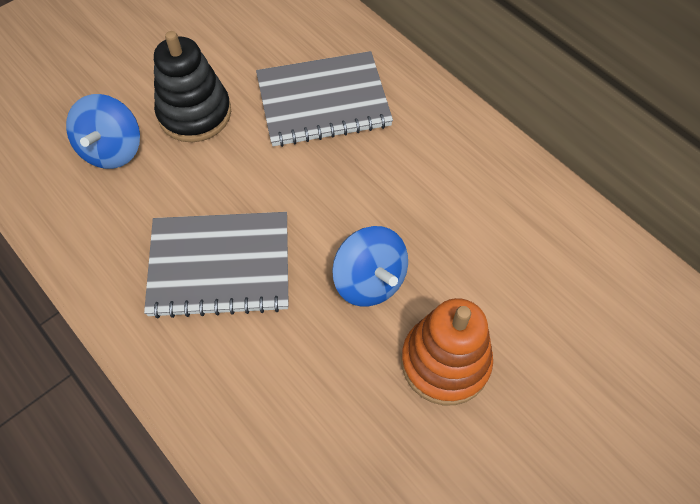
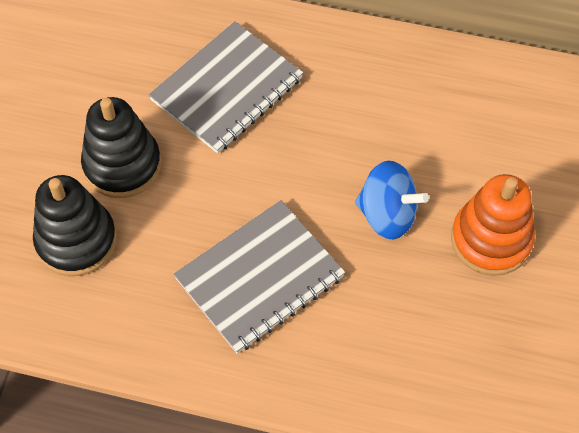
camera: 35 degrees left, 0 degrees up
blue spinning top [66,94,140,169] -> black stacking toy [33,175,117,276]

